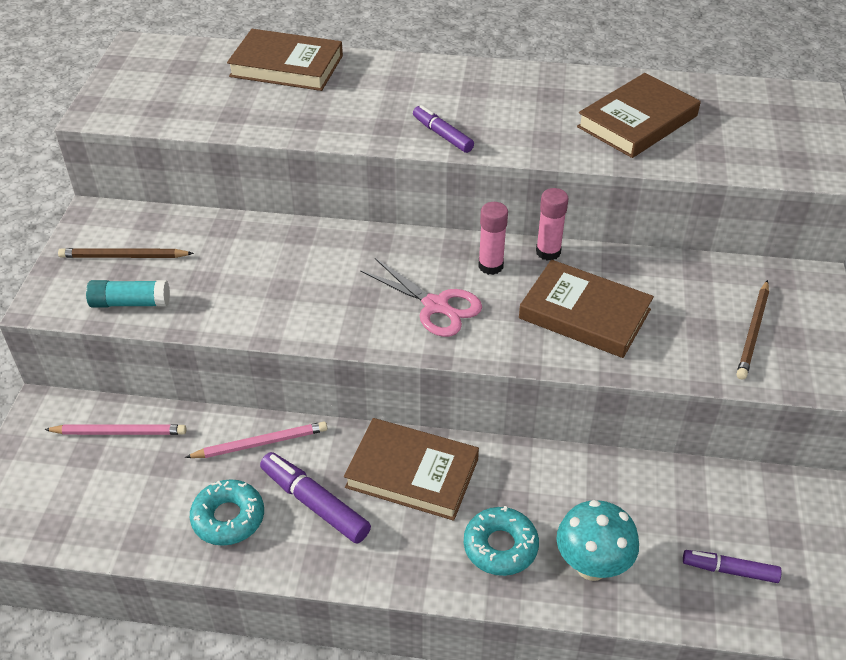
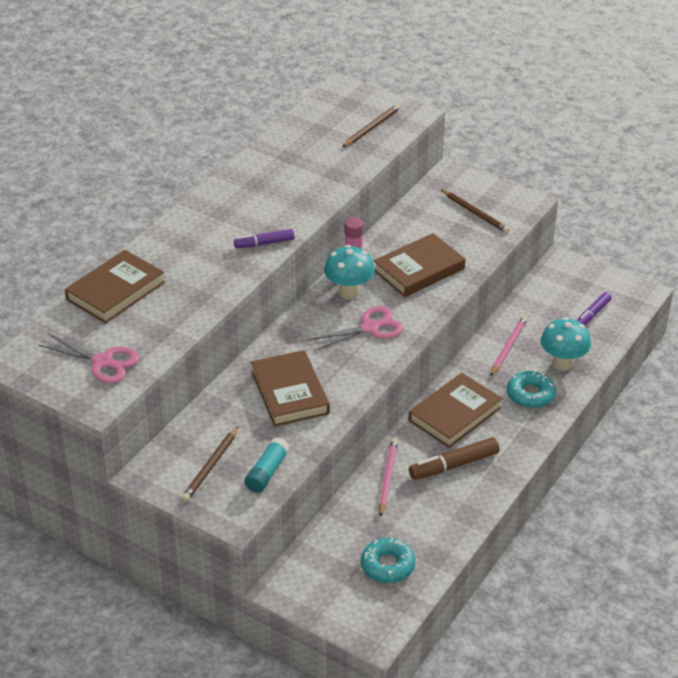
camera: 65 degrees left, 5 degrees down
pink pencil [44,424,186,435] -> pink pencil moved to [491,316,527,376]
turquoise donut [190,479,264,546] -> turquoise donut moved to [361,537,415,583]
purple marker [260,452,371,544] -> brown marker [409,437,500,480]
pink glue stick [478,202,508,275] -> turquoise mushroom [324,245,375,299]
brown book [577,73,701,158] -> brown book moved to [251,350,330,427]
none -> pink scissors [38,333,139,383]
none -> brown pencil [343,104,401,147]

